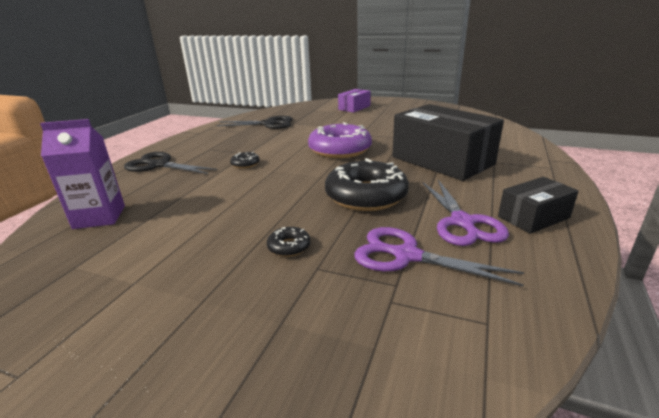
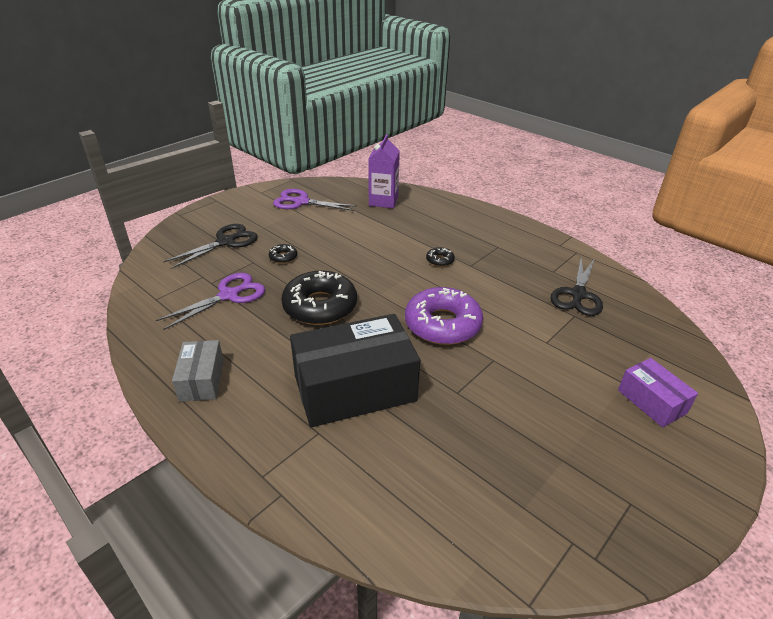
camera: 110 degrees right, 10 degrees up
black scissors [124,152,217,174] -> black scissors moved to [163,224,258,269]
purple scissors [423,180,509,246] -> purple scissors moved to [273,189,357,211]
black box [498,177,578,234] -> grey box [172,340,224,402]

